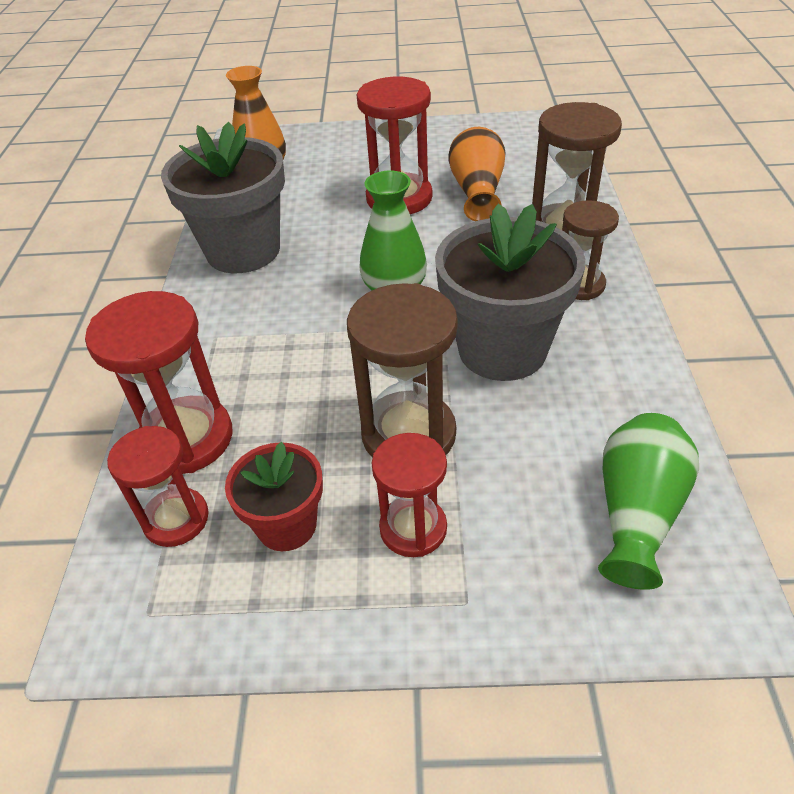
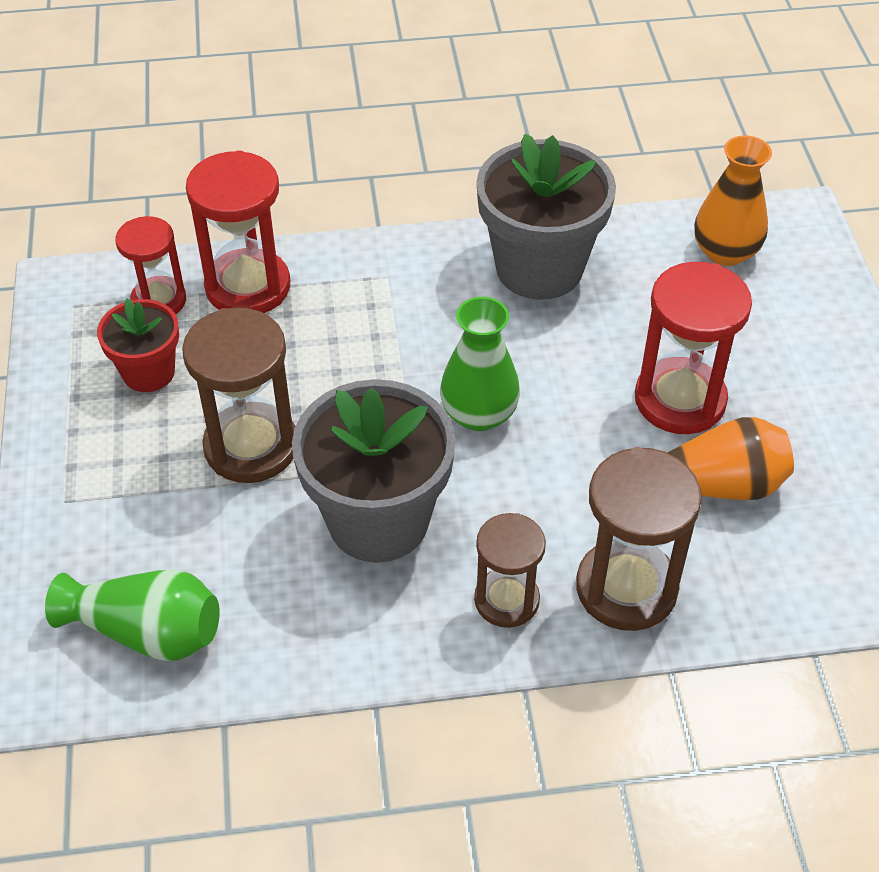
camera: 80 degrees right, 5 degrees up
red hourglass [371,433,447,557] -> none

